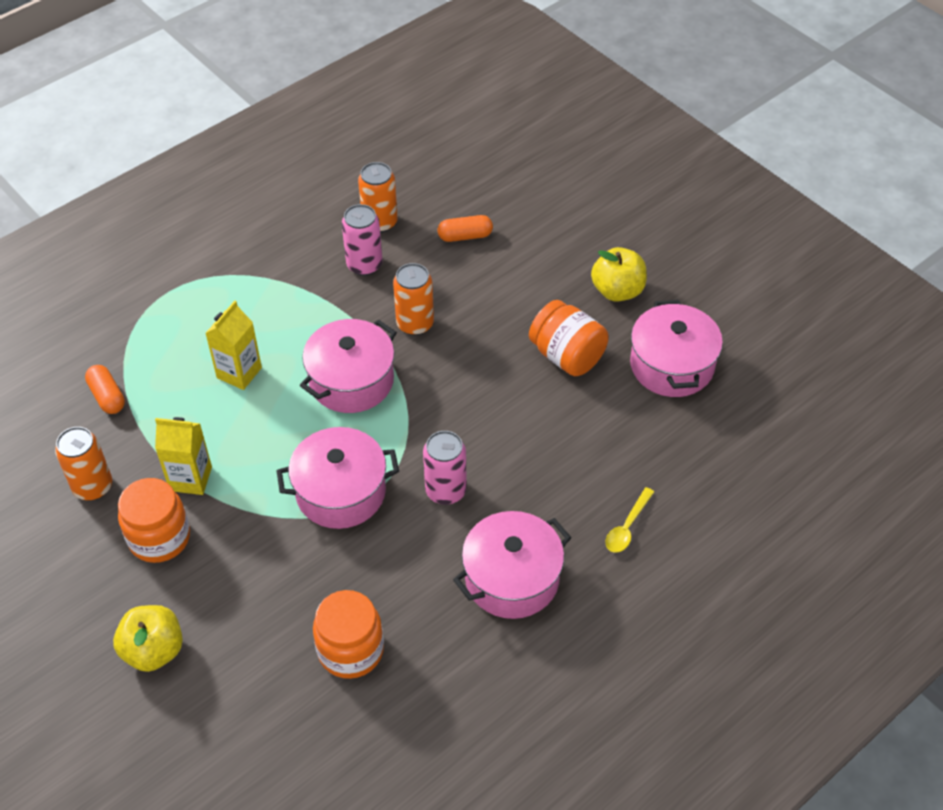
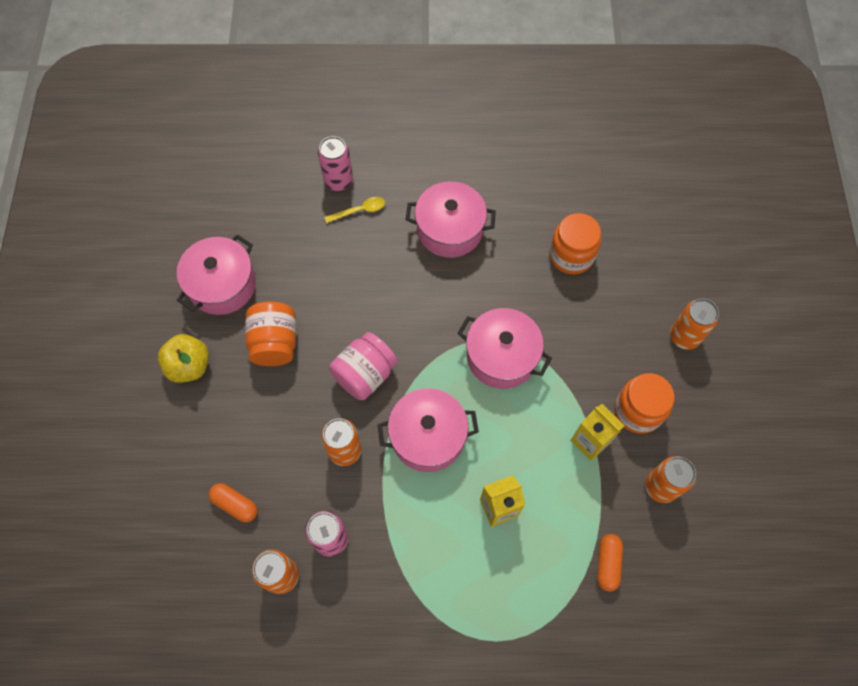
camera: 140 degrees left, 15 degrees up
yellow apple [113,605,183,672] -> orange can [670,299,719,350]
pink can [423,431,467,505] -> pink can moved to [318,136,353,191]
none -> pink jar [329,332,398,400]

